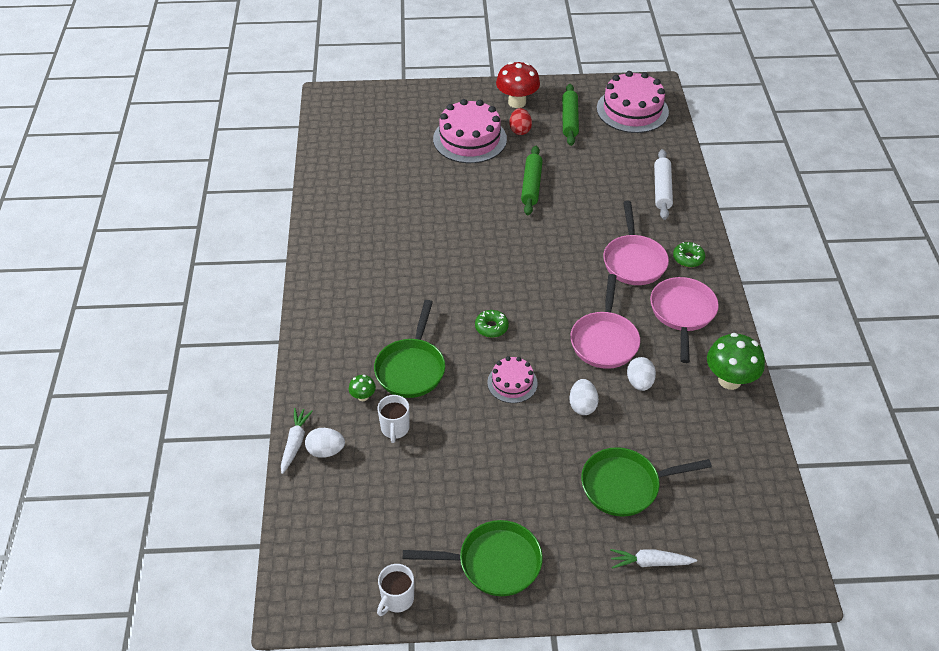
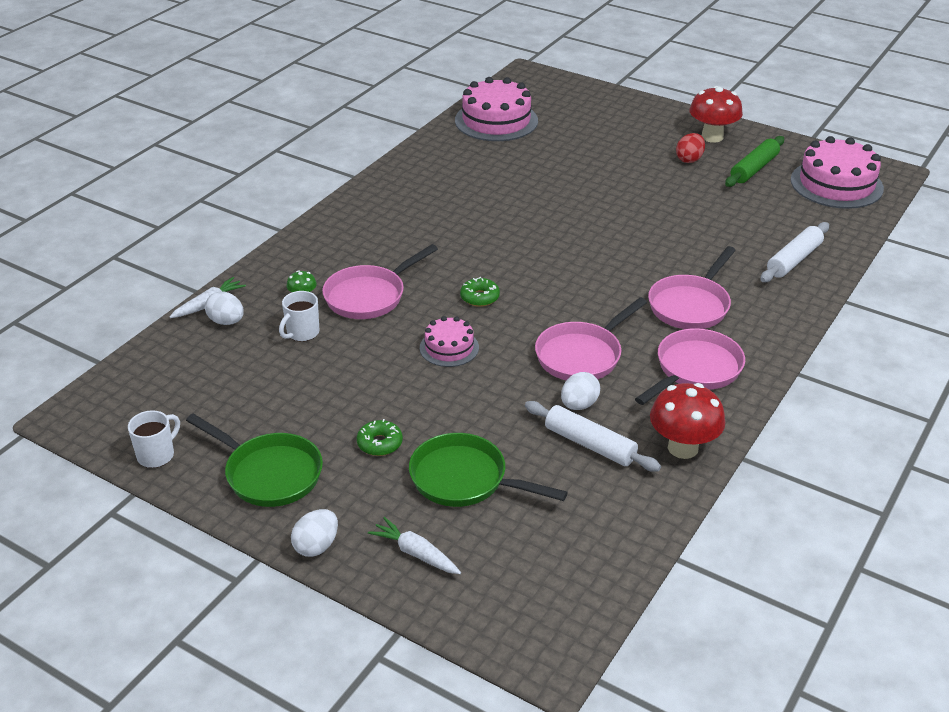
camera: 35 degrees right, 10 degrees down
green pan [374,300,445,398] -> pink pan [322,244,438,319]
white mug [377,564,414,616] -> white mug turned 150 degrees clockwise [128,410,180,468]
pink cake [433,99,507,163] -> pink cake moved to [455,77,538,141]
green rolling pin [521,146,543,215] -> none
white egg [569,379,599,415] -> white egg moved to [291,509,338,557]
green donut [673,242,705,267] -> green donut moved to [356,419,403,456]
green mushroom [707,333,765,390] -> red mushroom [650,383,725,459]
none -> white rolling pin [525,401,661,472]

